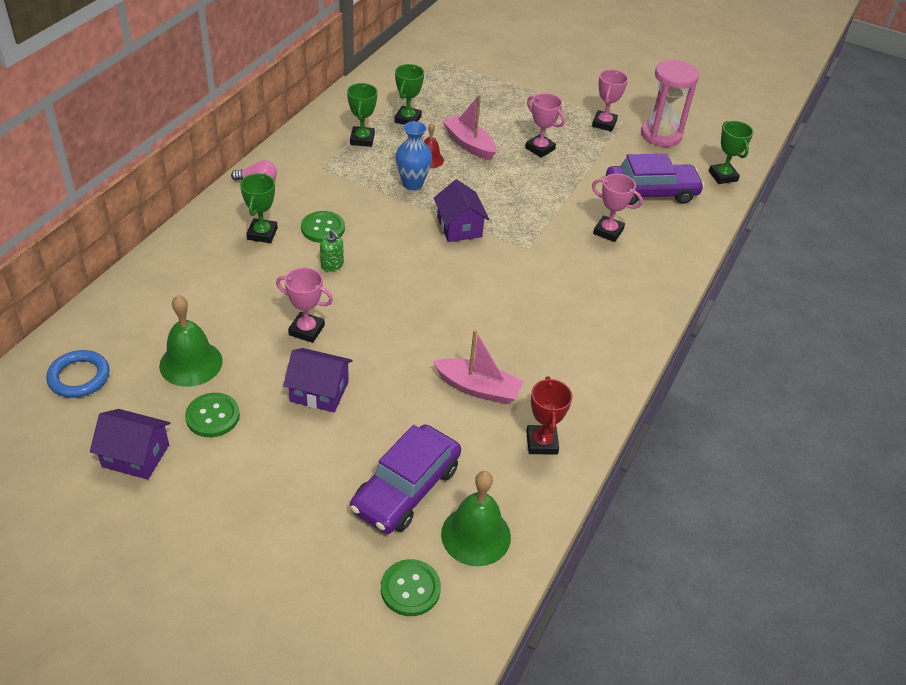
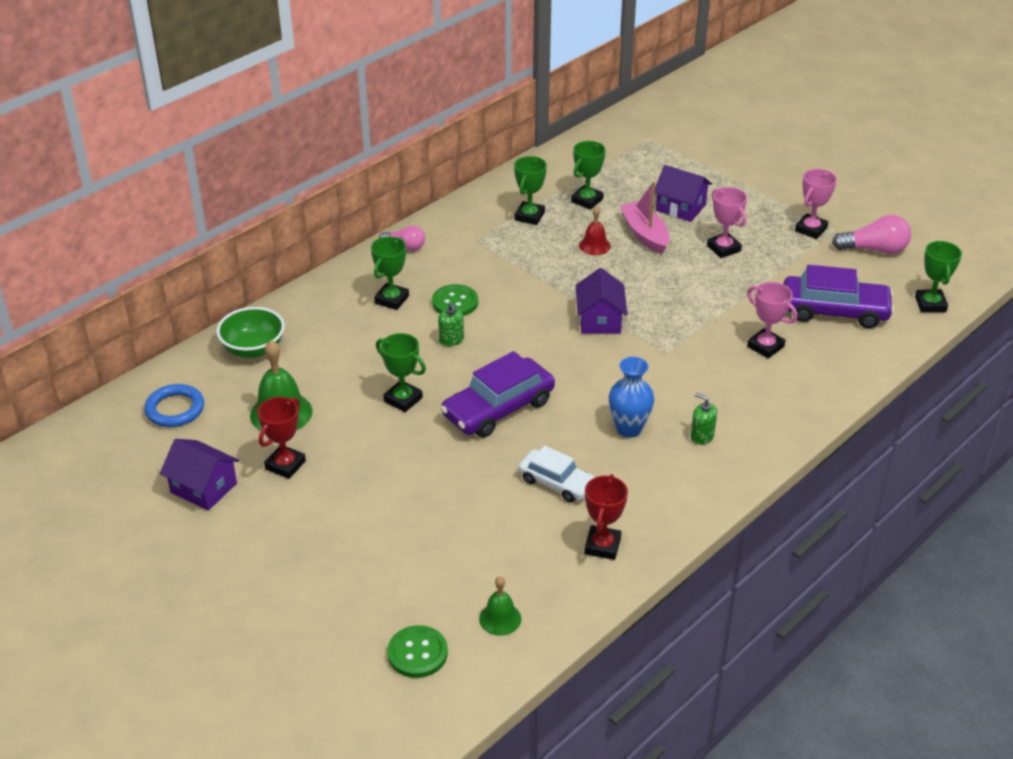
camera: 20 degrees right, 5 degrees down
green button [185,393,240,437] -> red trophy [257,397,306,479]
pink trophy [276,268,333,343] -> green trophy [376,333,426,412]
purple house [283,348,353,412] -> purple house moved to [655,165,712,222]
purple car [350,424,461,534] -> purple car moved to [440,351,555,438]
blue vase [396,121,432,190] -> blue vase moved to [609,357,654,438]
pink boat [433,330,524,404] -> white car [518,445,595,503]
green bell [441,471,511,566] -> green bell [479,576,521,636], size x0.59
pink hourglass [641,59,699,147] -> pink light bulb [832,215,911,254]
none -> green bowl [216,307,285,358]
none -> green soap dispenser [691,393,717,445]

